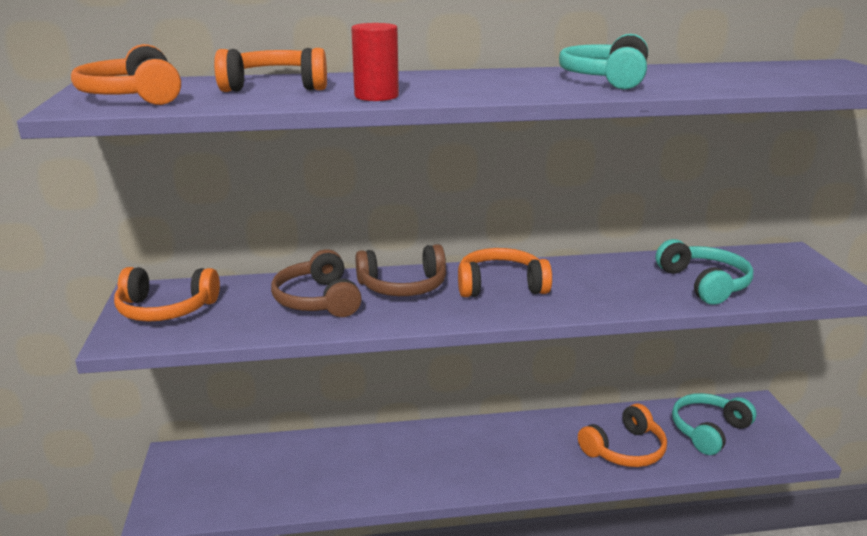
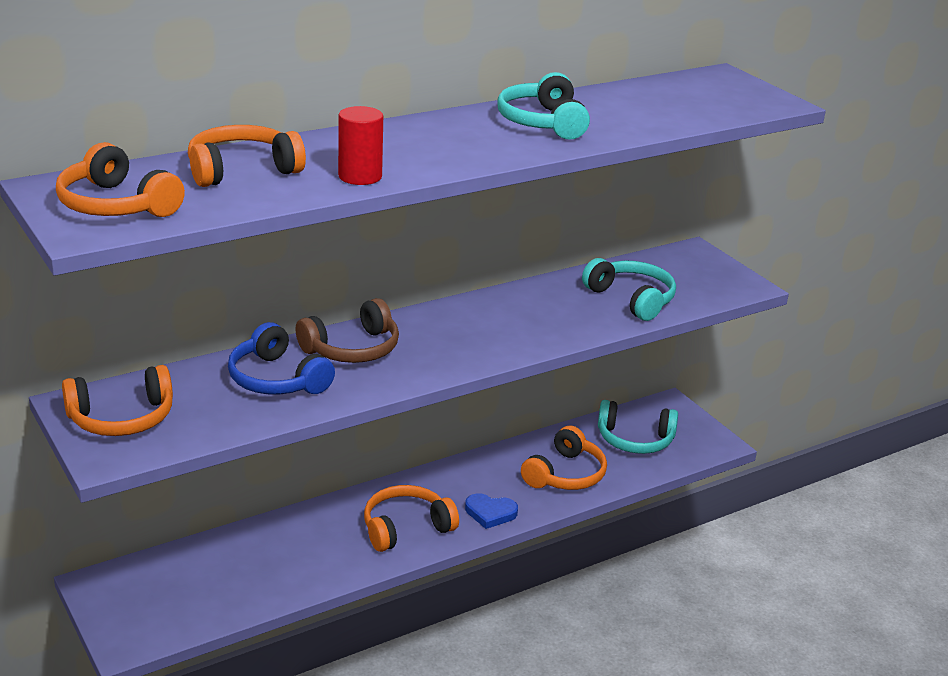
camera: 25 degrees left, 5 degrees up
brown headphones [271,250,362,317] -> blue headphones [228,322,335,394]
orange headphones [458,248,552,297] -> orange headphones moved to [364,485,459,552]
turquoise headphones [672,393,756,455] -> turquoise headphones turned 105 degrees counterclockwise [598,400,678,454]
none -> blue heart [465,493,518,529]

